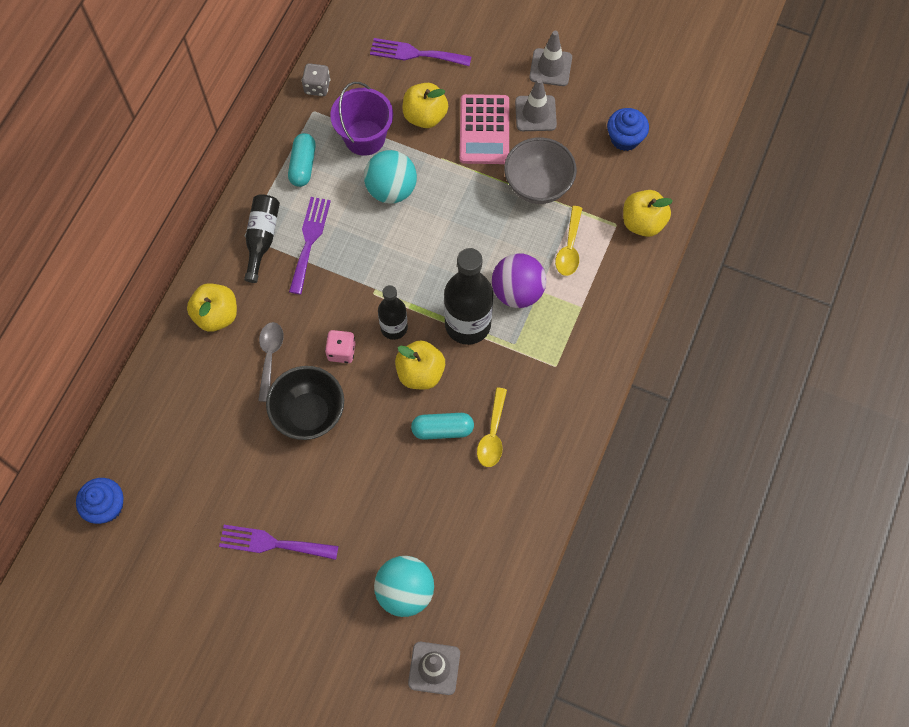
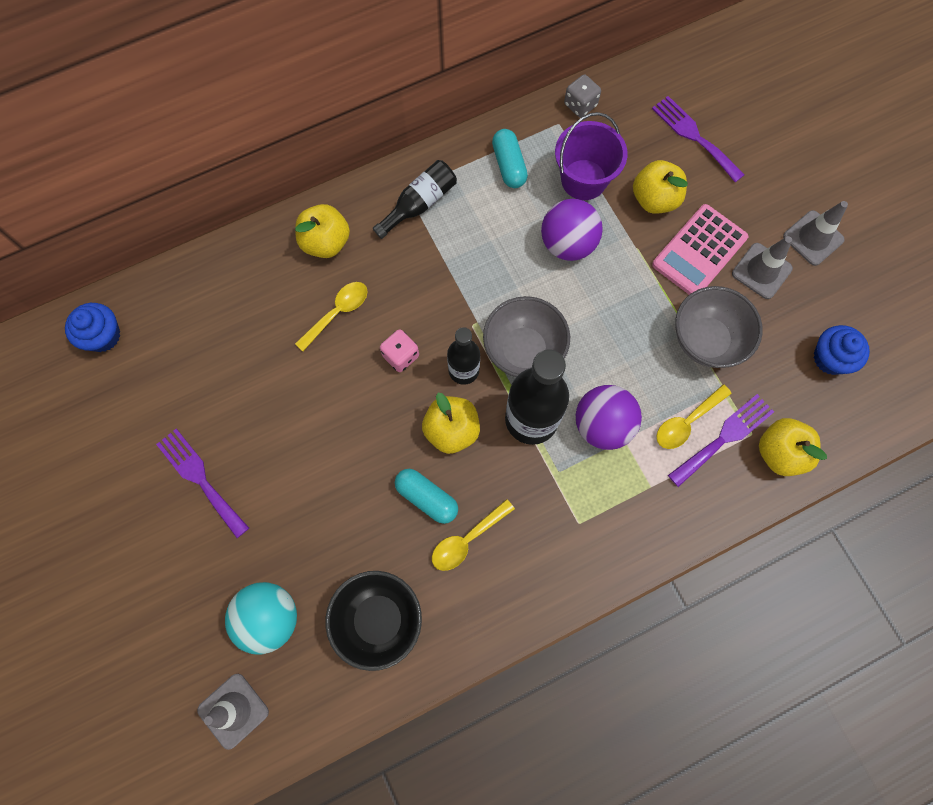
camera: 40 degrees right, 5 degrees up
grey spoon [258,322,284,402] -> yellow spoon [295,282,368,351]
black bowl [266,366,344,440] -> black bowl moved to [325,571,422,671]
turquoise capsule [288,133,316,187] -> turquoise capsule turned 60 degrees counterclockwise [492,129,528,188]
purple fork [289,197,331,294] -> purple fork moved to [668,394,774,487]
turquoise ball [364,150,417,204] -> purple ball [541,199,603,261]
none -> grey bowl [483,296,570,377]

